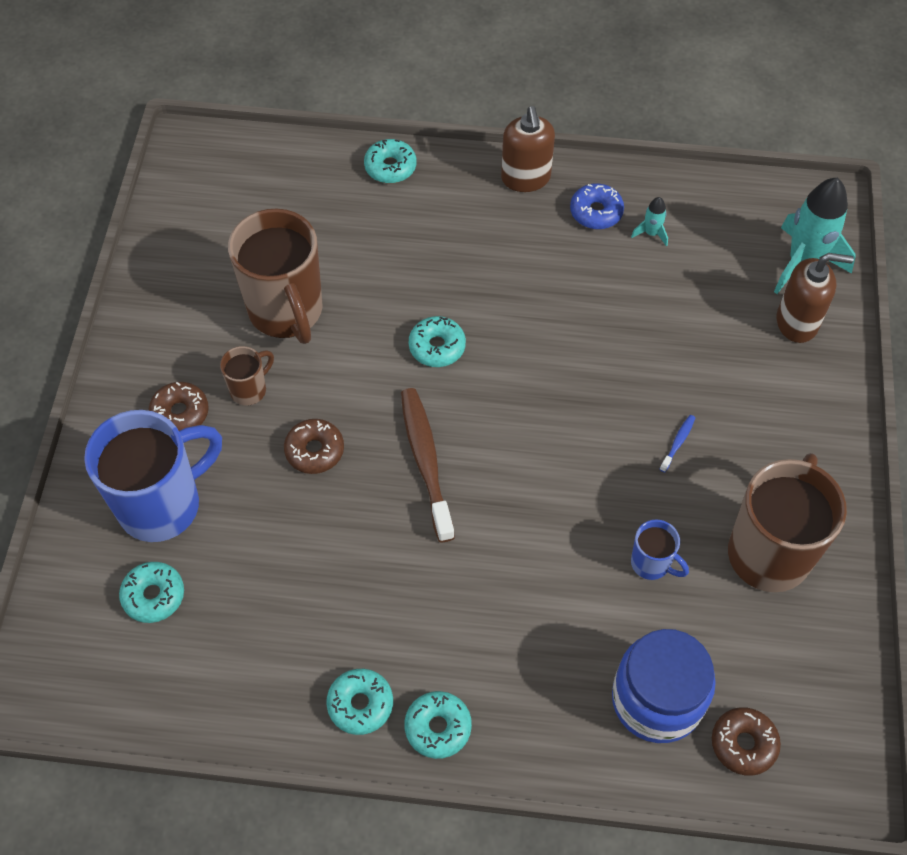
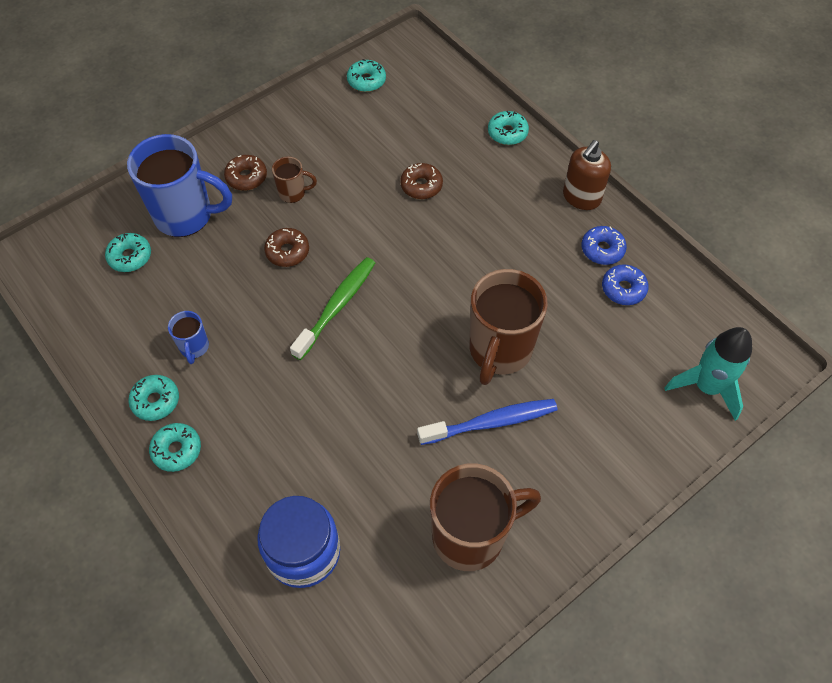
camera: 45 degrees right, 0 degrees up
brown mug [228,208,322,344] -> brown mug moved to [470,269,548,385]
brown toothbrush [401,388,455,542] -> green toothbrush [290,257,375,360]
turquoise donut [409,316,466,367] -> turquoise donut moved to [347,59,386,92]
turquoise rocket [631,197,668,247] -> blue donut [602,264,649,305]
blue mug [631,519,689,580] -> blue mug moved to [168,311,209,364]
blue toothbrush [659,415,695,472] -> blue toothbrush [417,399,557,445], size x2.40
brown donut [712,707,781,776] -> brown donut moved to [400,163,443,199]
brown soap dispenser [777,253,854,343] -> none

